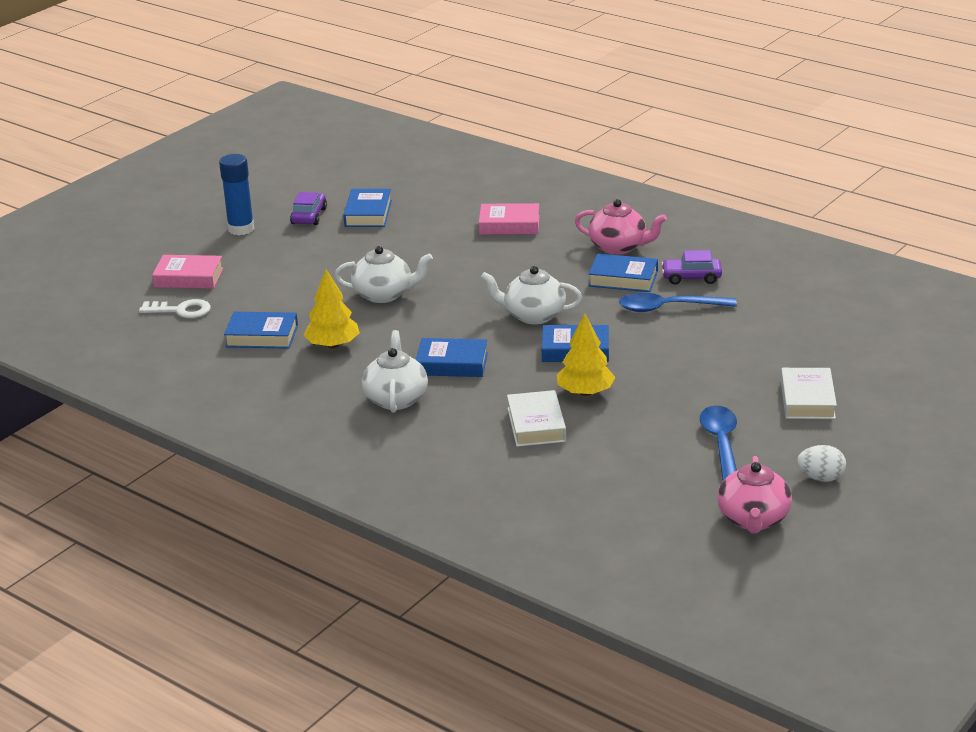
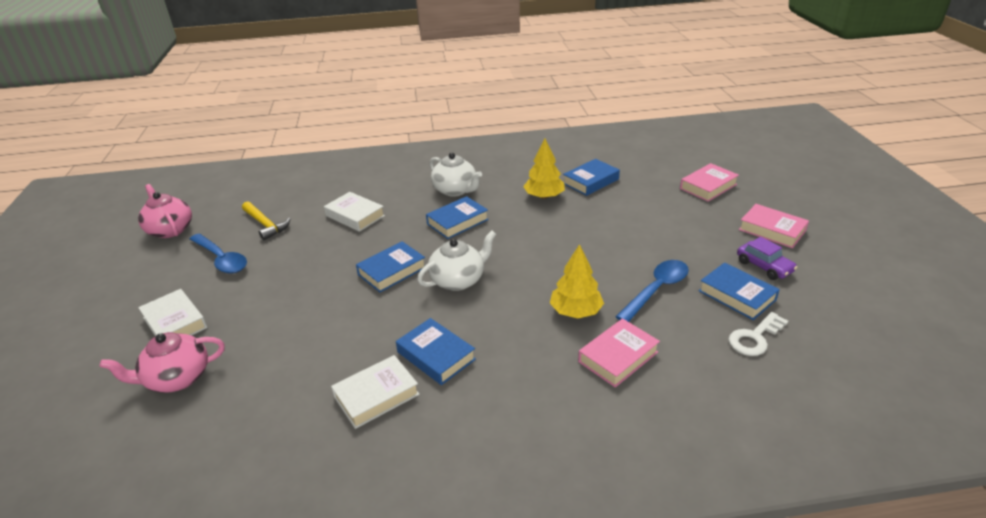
camera: 135 degrees right, 5 degrees up
white key [139,299,211,318] -> white key moved to [728,312,788,356]
blue glue stick [219,154,254,235] -> pink book [739,204,809,248]
white teapot [335,246,433,303] -> none
yellow tree [557,313,615,396] -> yellow tree moved to [550,244,604,319]
pink teapot [575,199,667,255] -> pink teapot moved to [99,332,225,393]
blue book [589,254,658,292] -> blue book turned 75 degrees clockwise [396,318,476,385]
blue spoon [619,293,737,312] -> blue spoon moved to [615,260,689,322]
purple car [661,250,722,284] -> white book [331,355,420,429]
white egg [797,445,846,482] -> none
none -> yellow hammer [242,201,290,240]

